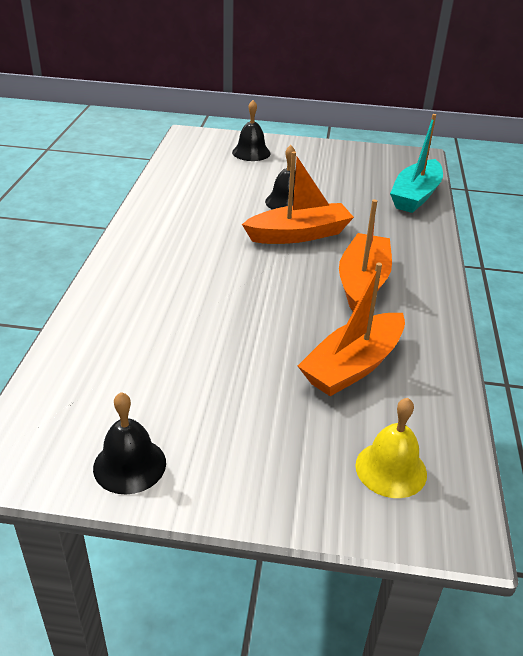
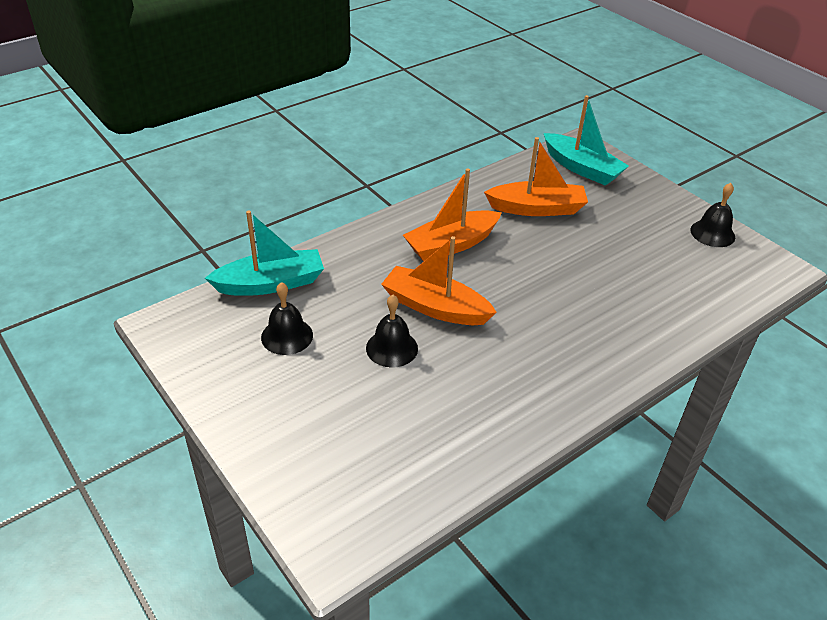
camera: 135 degrees left, 5 degrees up
black bell [232,100,271,161] -> black bell moved to [261,282,313,355]
yellow bell [355,398,427,498] -> turquoise boat [544,95,629,185]

